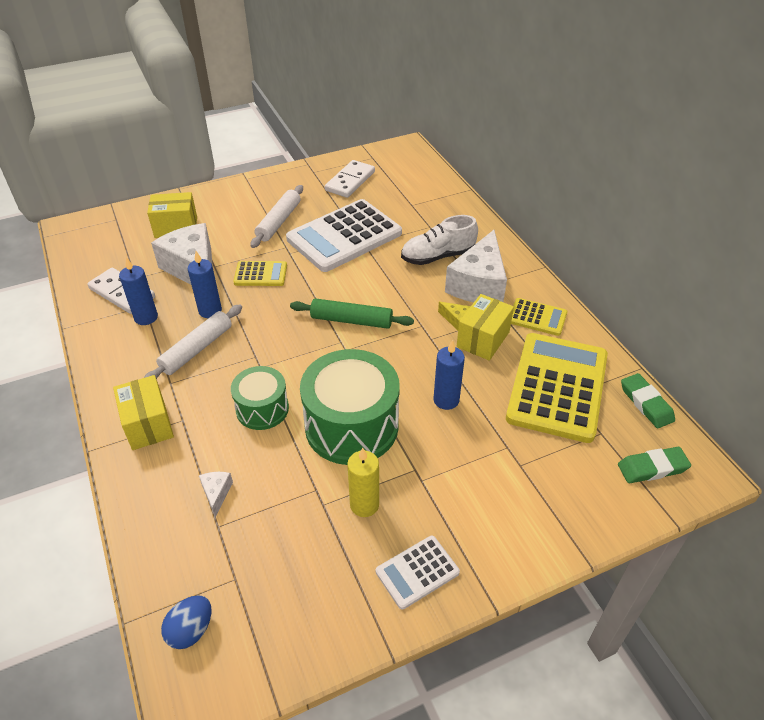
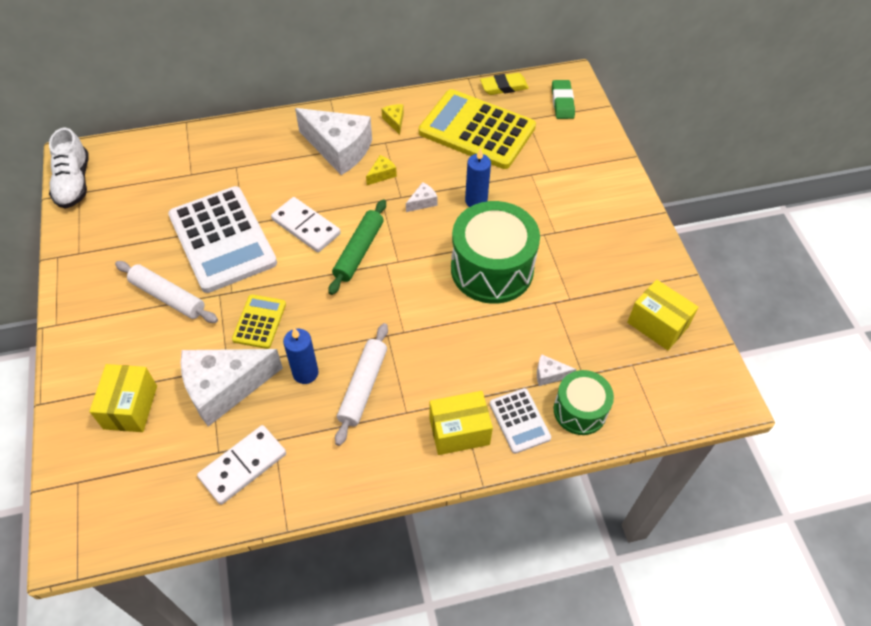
camera: 80 degrees left, 10 degrees up
blue candle [119,257,158,325] -> none
white rolling pin [144,304,242,379] -> white rolling pin turned 60 degrees clockwise [335,323,388,446]
blue egg [161,595,211,649] -> none
green drum [231,366,289,430] -> green drum moved to [554,370,614,435]
white domino [325,160,375,198] -> white domino moved to [271,197,341,252]
yellow candle [347,448,379,517] -> none
white calculator [376,536,460,610] -> white calculator moved to [490,388,551,454]
white shoe [401,215,478,265] -> white shoe moved to [49,128,89,209]
yellow box [457,294,514,361] -> yellow box moved to [627,279,699,350]
yellow calculator [511,298,567,336] -> yellow cheese [382,104,404,135]
green eraser [621,373,675,428] -> yellow eraser [480,73,529,95]
none -> white cheese [406,182,438,212]

